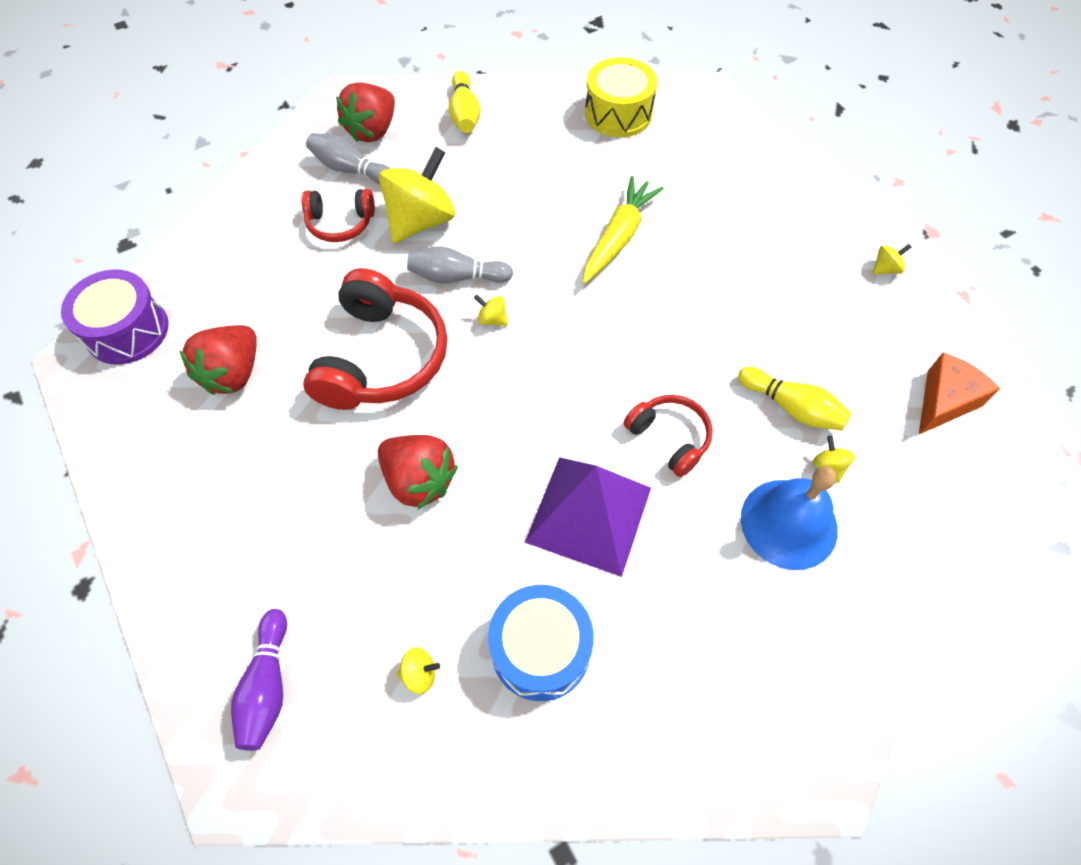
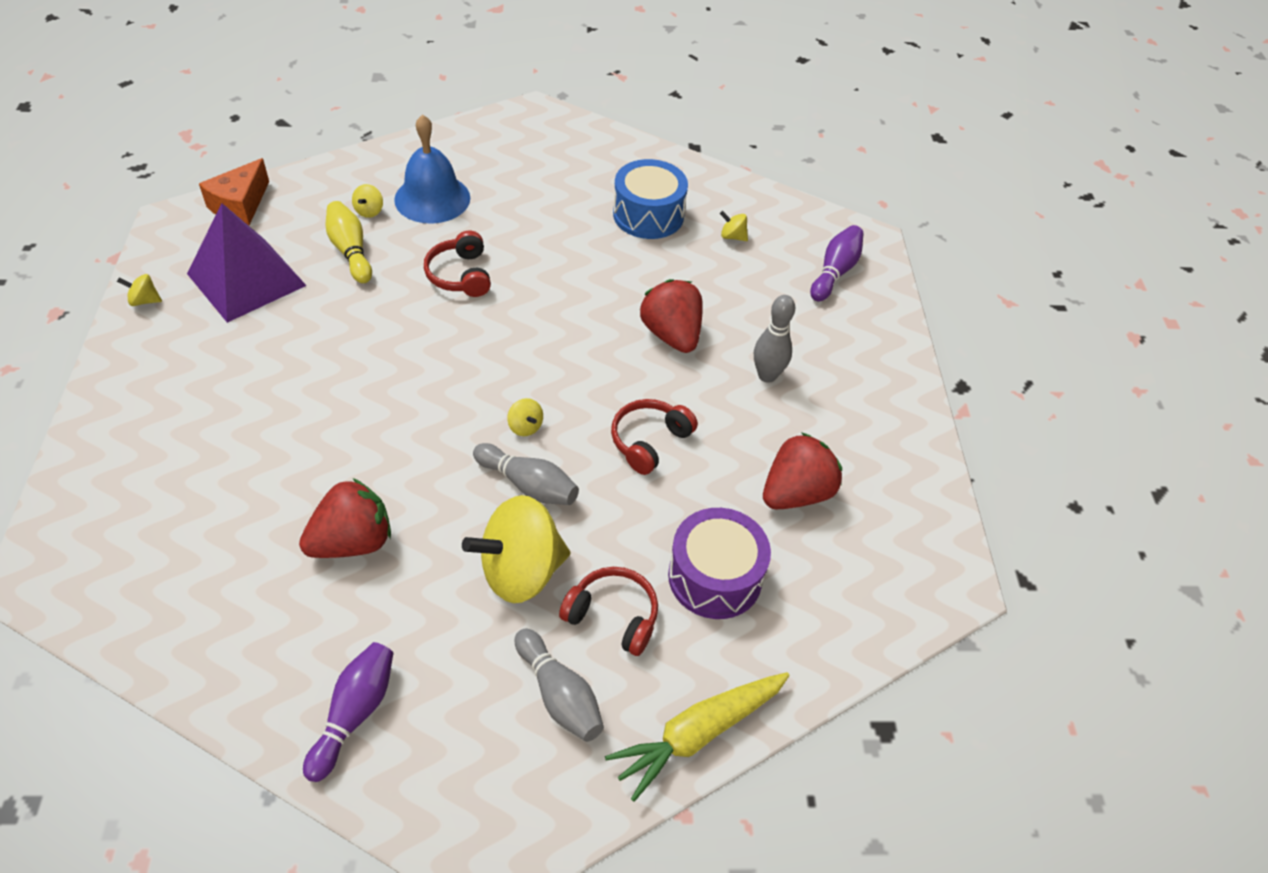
camera: 155 degrees left, 10 degrees down
purple drum [61,270,169,365] -> purple drum moved to [668,508,771,619]
red headphones [303,268,448,410] -> red headphones [611,399,698,475], size x0.55
red strawberry [336,83,395,142] -> red strawberry moved to [299,478,391,558]
yellow bowling pin [449,71,480,133] -> purple bowling pin [303,642,393,782]
purple pyramid [525,457,651,577] -> purple pyramid moved to [187,203,307,323]
yellow carrot [582,176,664,284] -> yellow carrot moved to [605,672,790,802]
yellow drum [585,57,657,137] -> none
orange cheese [919,353,1000,434] -> orange cheese turned 45 degrees counterclockwise [199,158,269,225]
none -> grey bowling pin [754,295,795,383]

